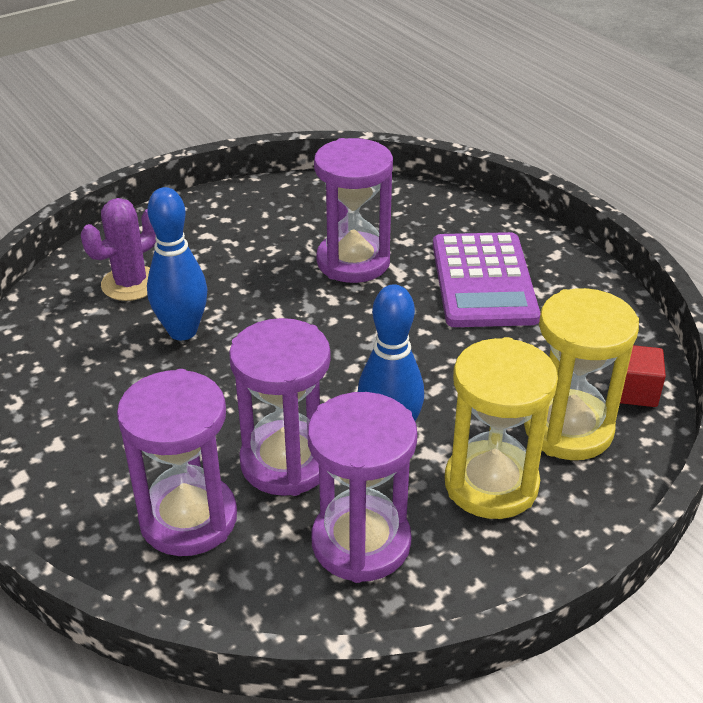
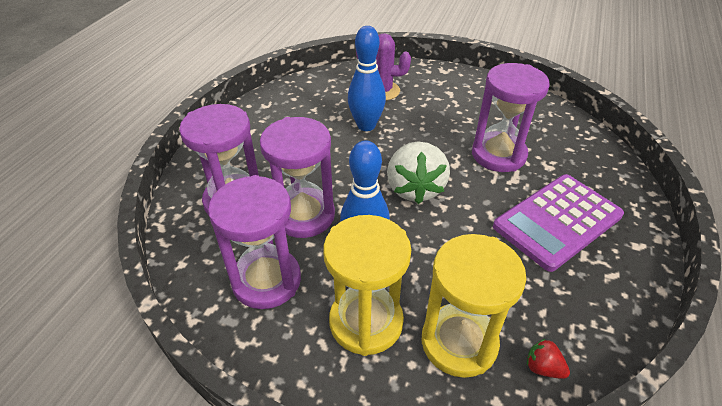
camera: 55 degrees right, 5 degrees up
red cube [620,345,666,407] -> red strawberry [527,339,570,379]
none -> white strawberry [387,141,450,204]

